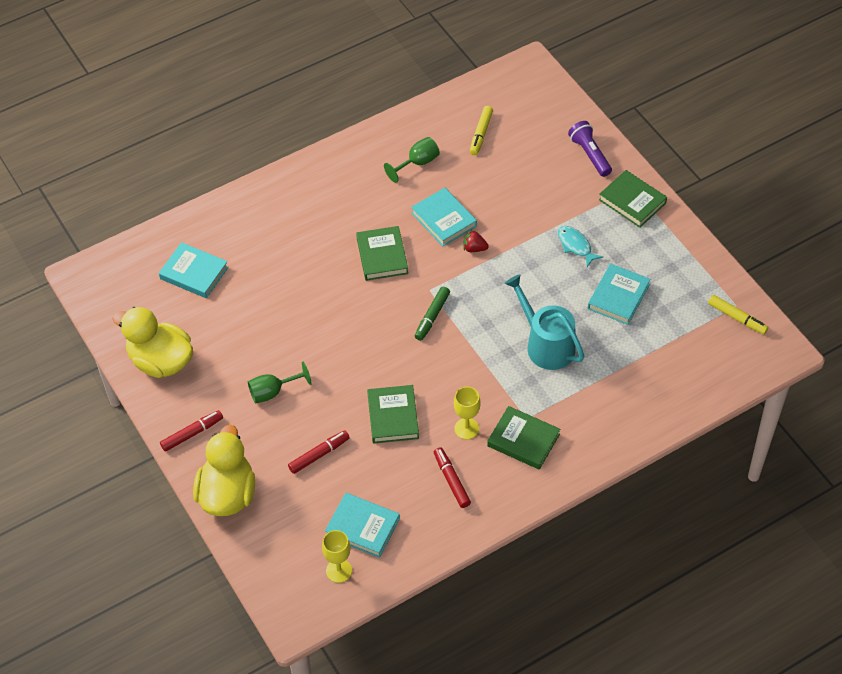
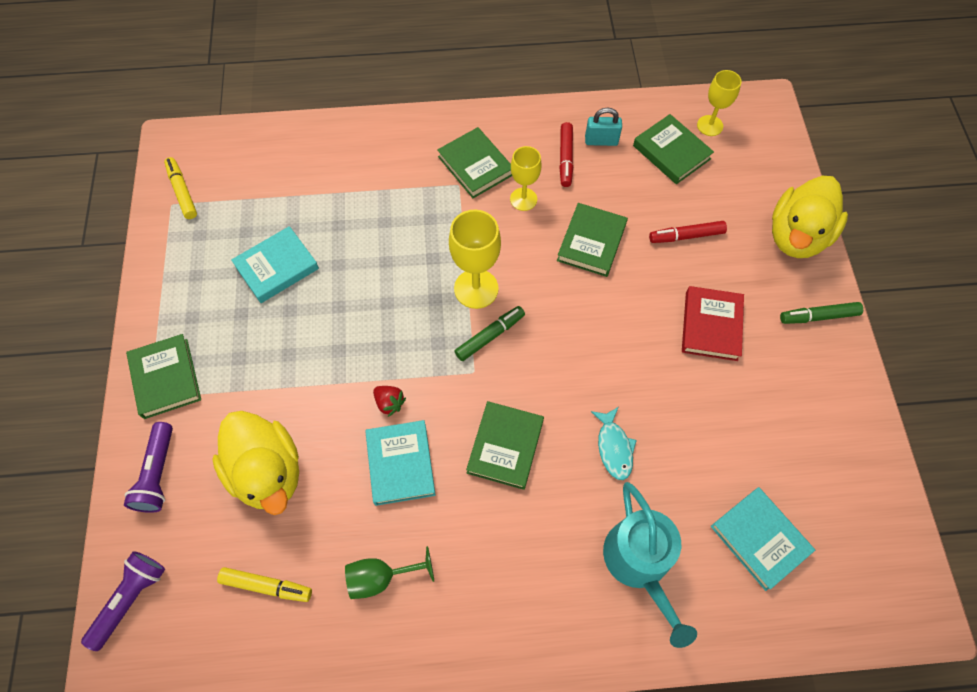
camera: 155 degrees left, 10 degrees up
yellow duck [112,307,193,378] -> yellow duck moved to [212,411,299,515]
red marker [160,410,223,452] -> green marker [780,302,863,324]
green goblet [248,362,312,404] -> red book [682,286,744,361]
turquoise book [325,493,400,558] -> green book [633,114,714,184]
yellow marker [470,106,493,155] -> yellow marker turned 60 degrees clockwise [217,567,312,602]
turquoise watering can [505,274,584,370] -> turquoise watering can moved to [603,482,697,648]
turquoise fish [558,226,603,267] -> turquoise fish moved to [591,407,637,480]
none -> purple flashlight [81,551,165,651]
none -> yellow goblet [449,210,501,309]
none -> turquoise padlock [585,108,622,146]

